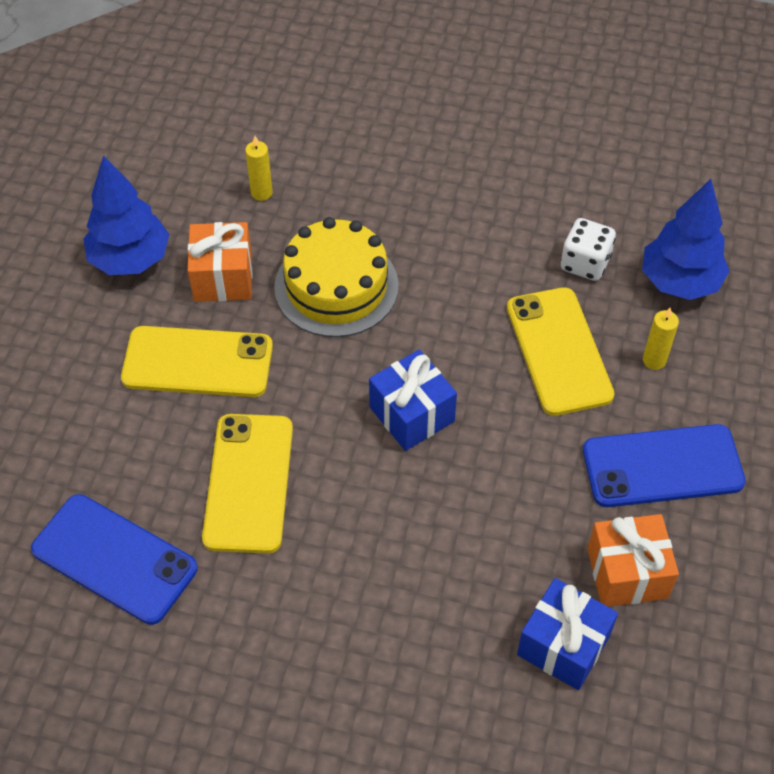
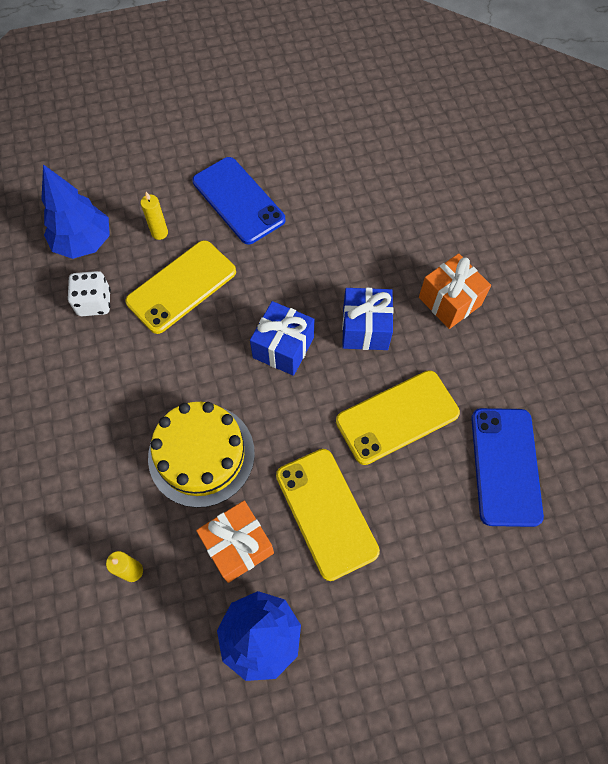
camera: 120 degrees left, 10 degrees up
blue gift [517,578,618,690] -> blue gift moved to [342,288,394,350]
orange gift [587,514,679,607] -> orange gift moved to [419,253,491,329]

